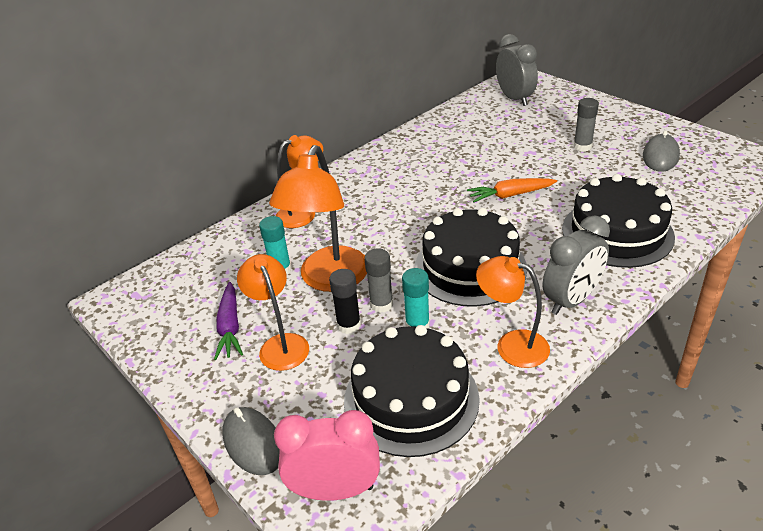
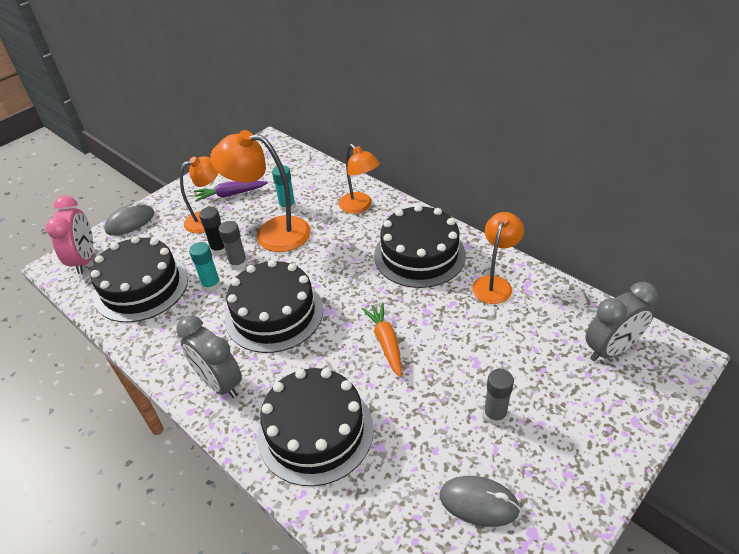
camera: 85 degrees right, 5 degrees up
orange lamp [476,256,550,368] -> orange lamp moved to [472,212,524,304]
none -> black cake [374,205,466,288]

